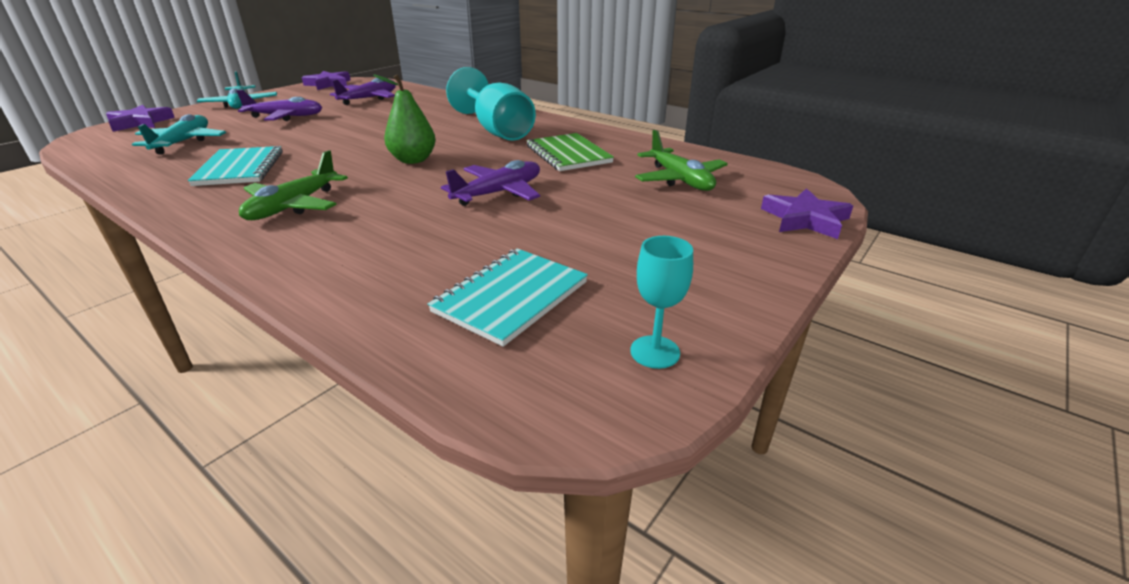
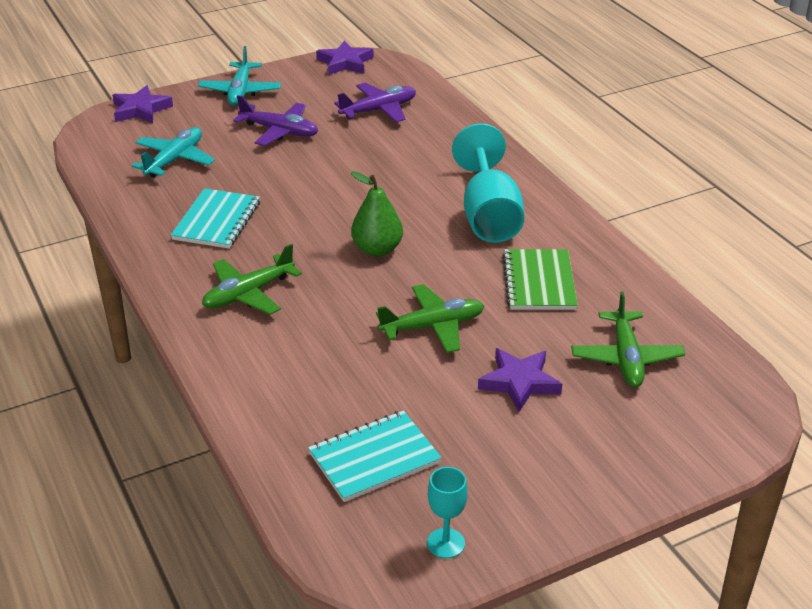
camera: 25 degrees right, 5 degrees up
purple plane [441,160,540,206] -> green plane [376,284,484,353]
purple star [761,188,853,239] -> purple star moved to [478,348,562,412]

